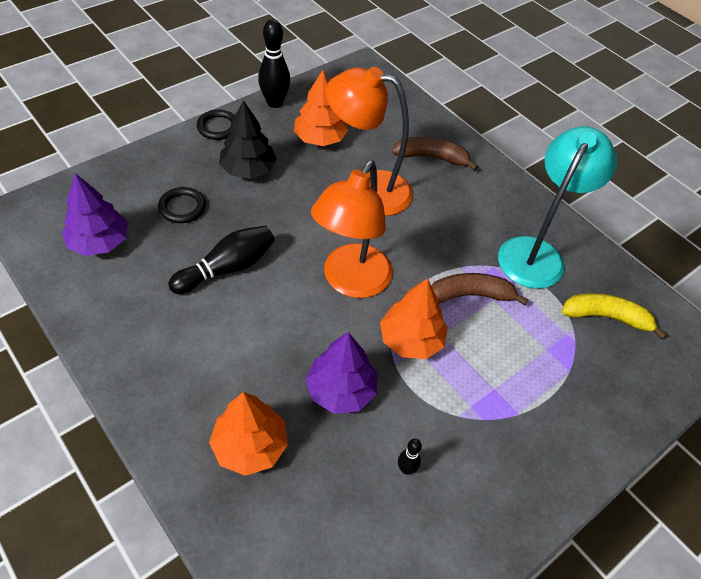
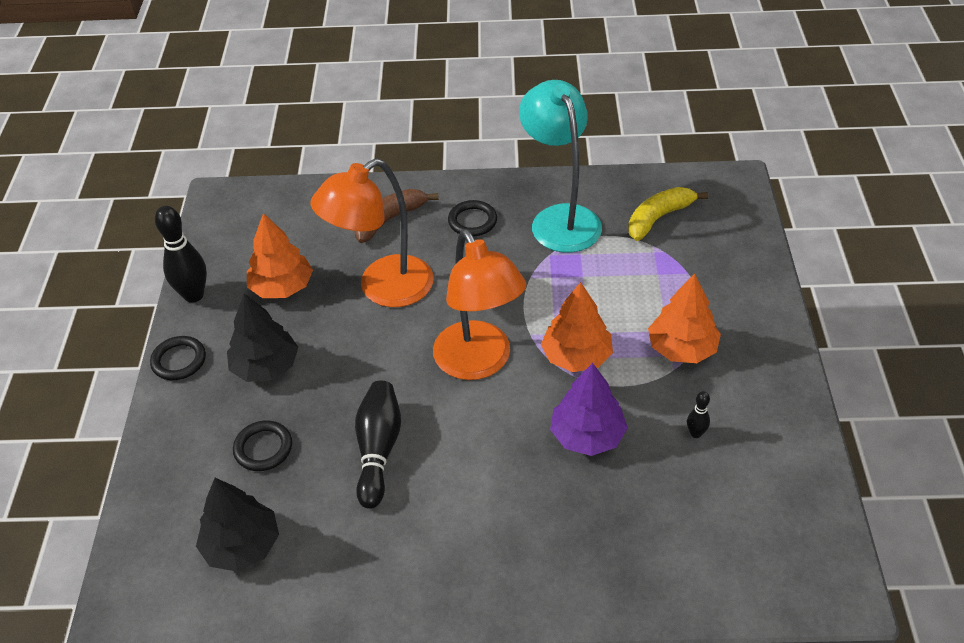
camera: 45 degrees left, 5 degrees down
purple tree [62,173,128,256] -> black tree [196,478,279,572]
orange tree [209,392,288,476] -> orange tree moved to [648,273,721,363]
brown banana [431,273,528,305] -> none
none -> black ring [448,200,497,236]

